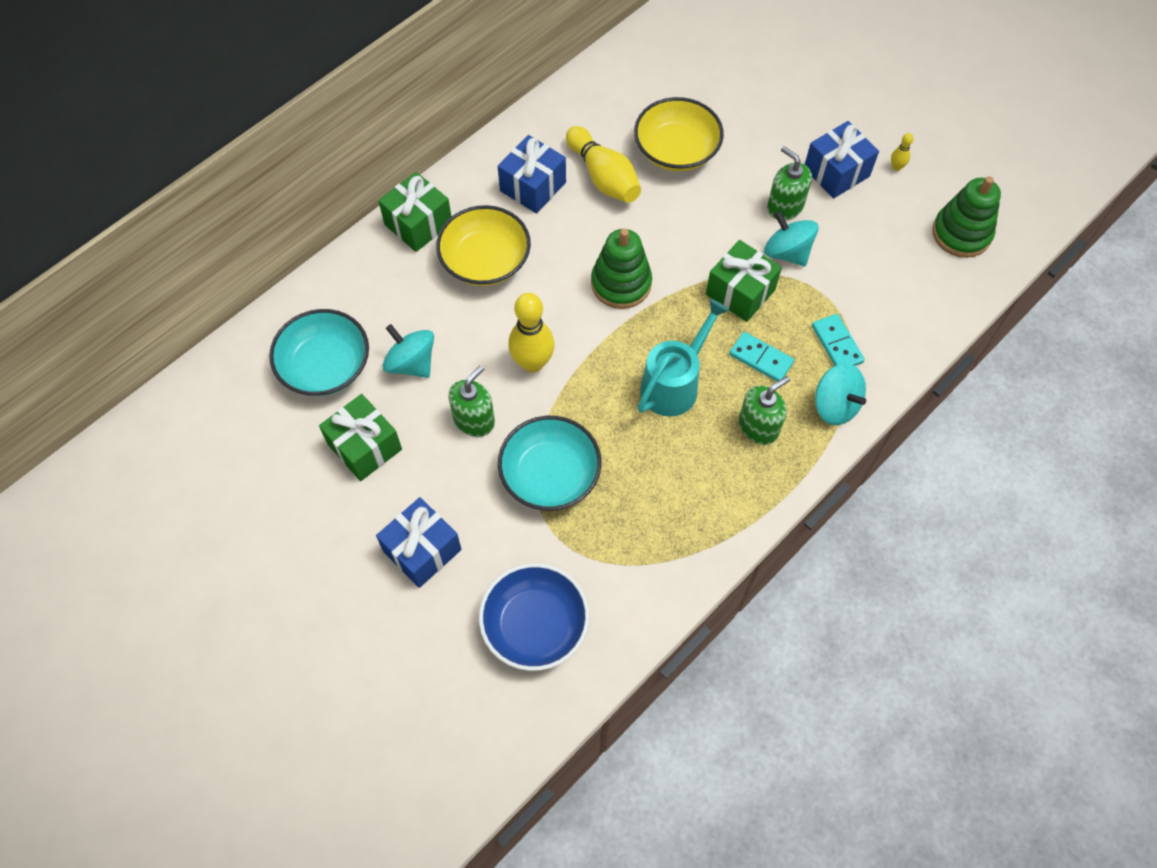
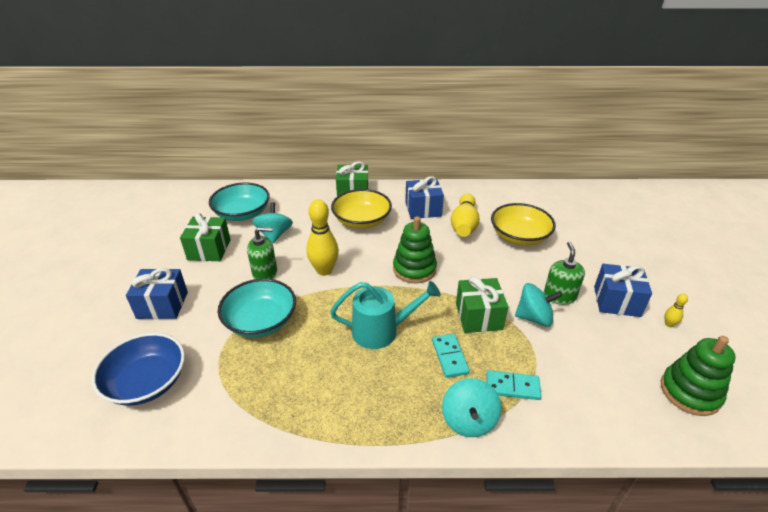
camera: 45 degrees right, 25 degrees down
green soap dispenser [739,376,790,445] -> none
turquoise spinning top [764,211,818,266] -> turquoise spinning top turned 90 degrees clockwise [515,283,562,327]
turquoise domino [812,314,865,366] -> turquoise domino turned 75 degrees clockwise [486,370,542,400]

